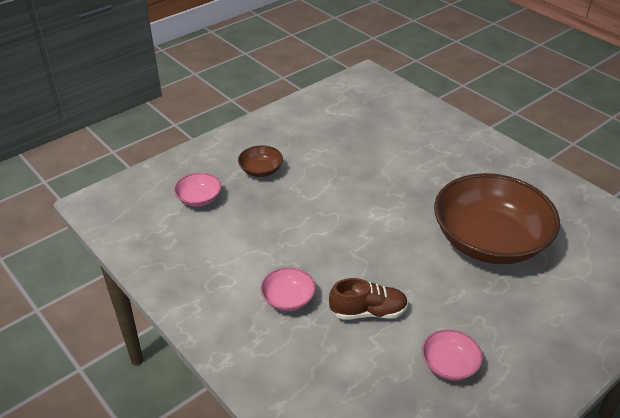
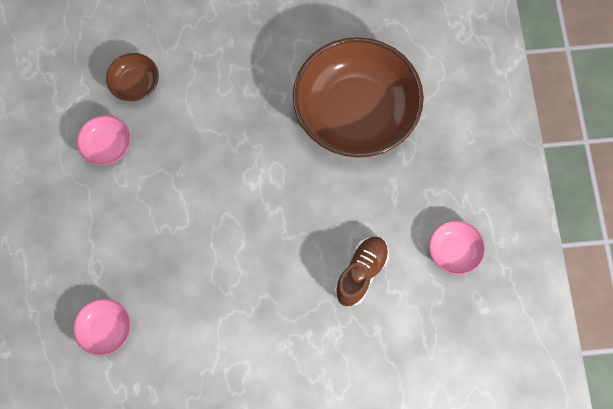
camera: 55 degrees left, 30 degrees up
brown bowl [238,145,283,177] -> brown bowl moved to [106,53,159,101]
pink bowl [261,267,316,311] -> pink bowl moved to [77,115,131,165]

